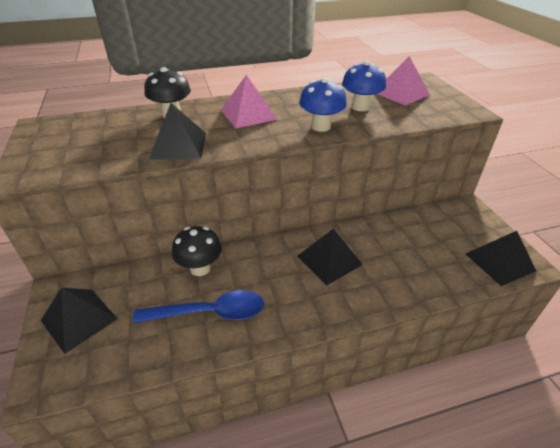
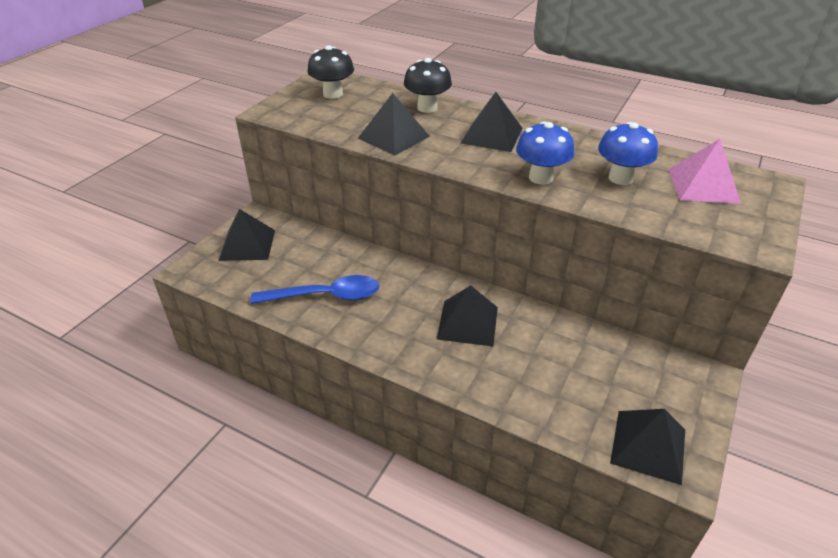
camera: 45 degrees right, 0 degrees up
blue spoon [133,290,264,323] -> blue spoon turned 45 degrees counterclockwise [250,275,379,304]
black mushroom [172,226,222,276] -> black mushroom moved to [307,45,354,99]
pink pyramid [221,75,278,129] -> black pyramid [461,92,523,152]

